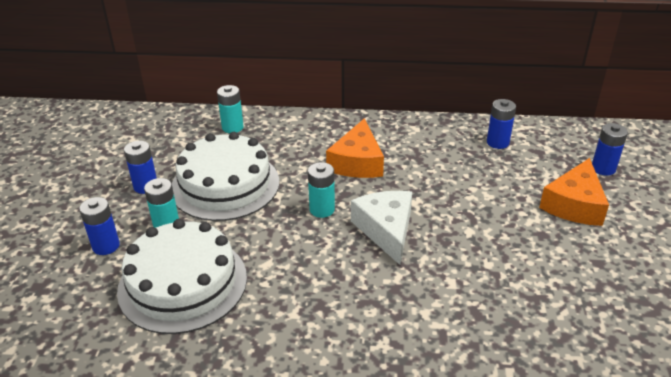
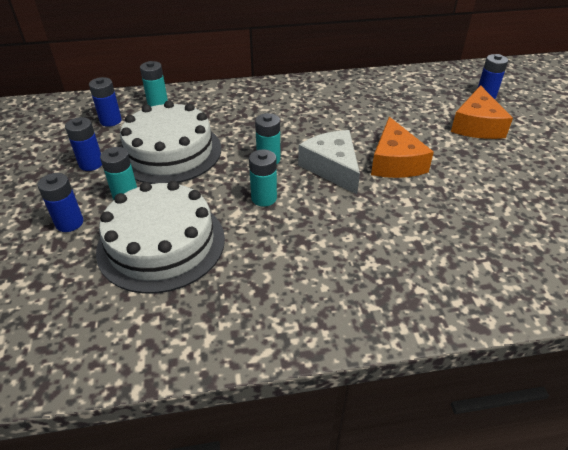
camera: 15 degrees left, 5 degrees up
orange cheese [326,118,384,178] -> orange cheese moved to [371,117,434,178]
blue battery [487,99,516,149] -> blue battery moved to [89,77,122,127]
none -> turquoise battery [249,149,277,207]

